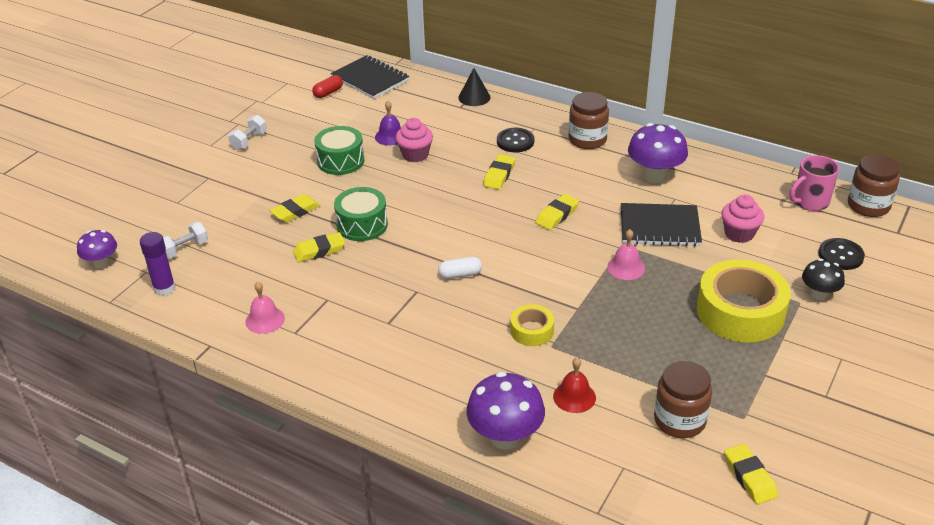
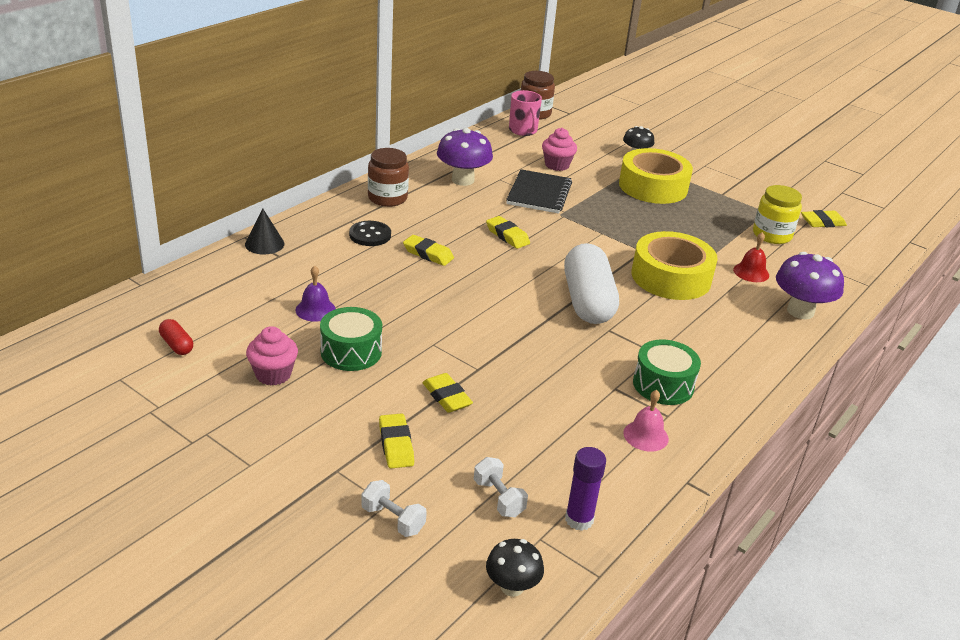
camera: 85 degrees left, 5 degrees down
purple mushroom [77,230,117,269] -> black mushroom [486,539,544,597]
white dumbbell [228,115,267,150] -> white dumbbell moved to [362,480,427,537]
yellow eraser [293,232,345,262] -> yellow eraser moved to [379,413,414,468]
black notebook [331,55,409,99] -> none
green drum [334,187,388,241] -> green drum moved to [633,340,701,405]
pink cupcake [395,118,433,162] -> pink cupcake moved to [246,326,298,385]
white capsule [438,257,482,279] -> white capsule [564,243,619,324], size x2.39
yellow tape [511,305,554,346] -> yellow tape [632,231,718,300], size x2.03
pink bell [607,229,645,280] -> none
brown jar [654,361,712,438] -> yellow jar [753,185,802,244]
black button [818,238,865,270] -> none

